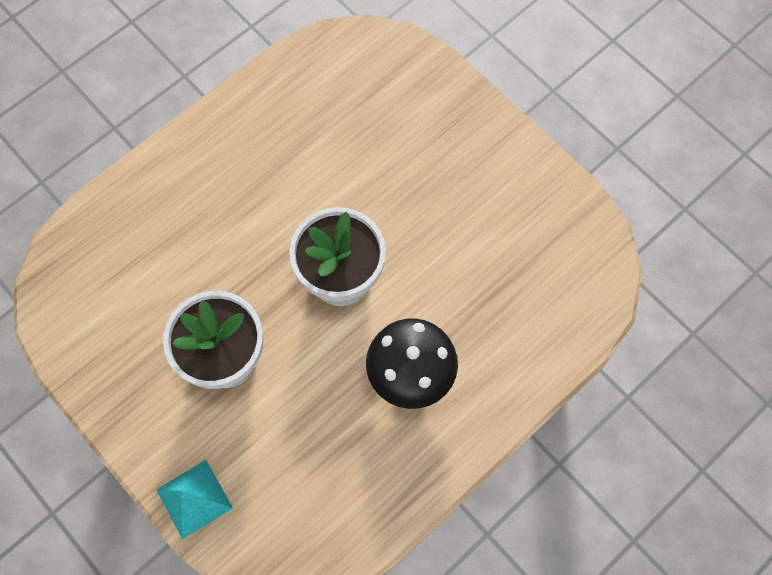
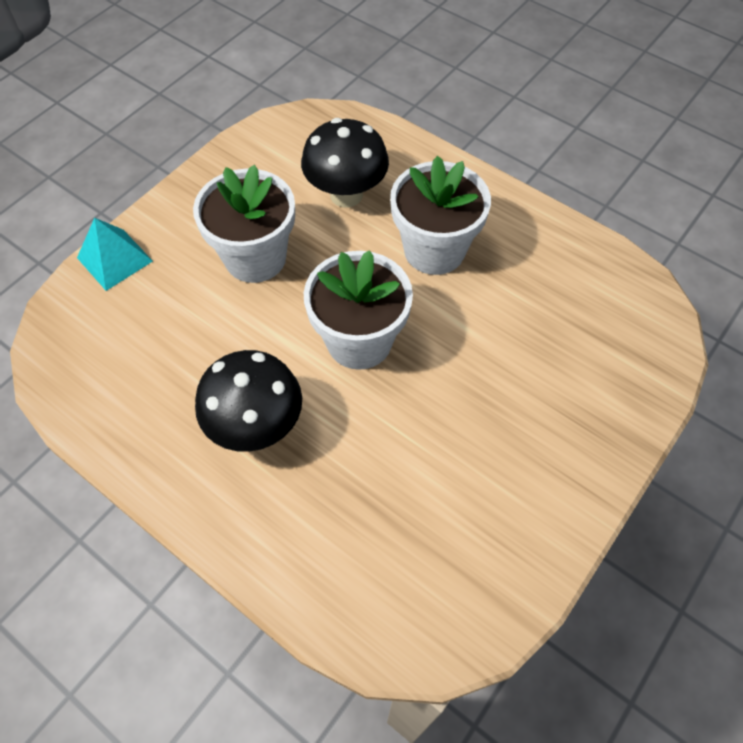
camera: 80 degrees right, 10 degrees down
none -> black mushroom [301,118,389,207]
none -> white flower pot [390,156,491,275]

